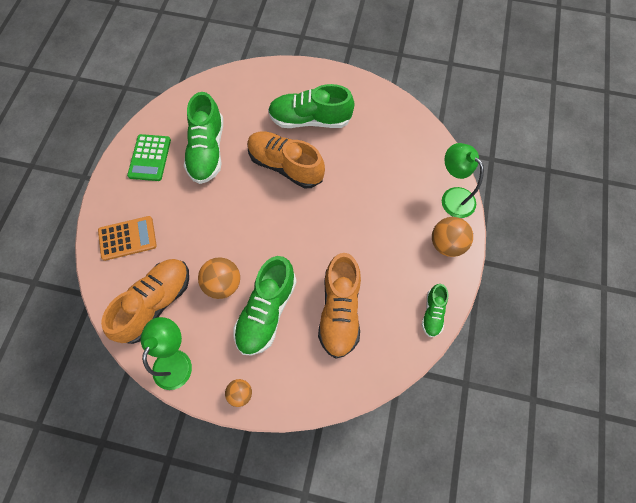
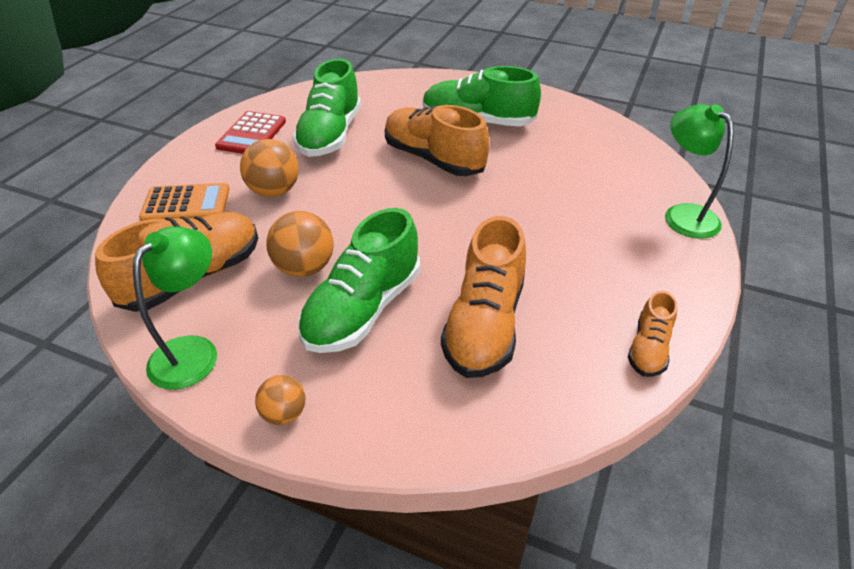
camera: 10 degrees right, 25 degrees down
green calculator [127,134,171,181] -> red calculator [215,111,286,154]
green shoe [422,284,448,337] -> orange shoe [628,290,677,377]
orange ball [432,217,473,257] -> orange ball moved to [240,139,299,197]

